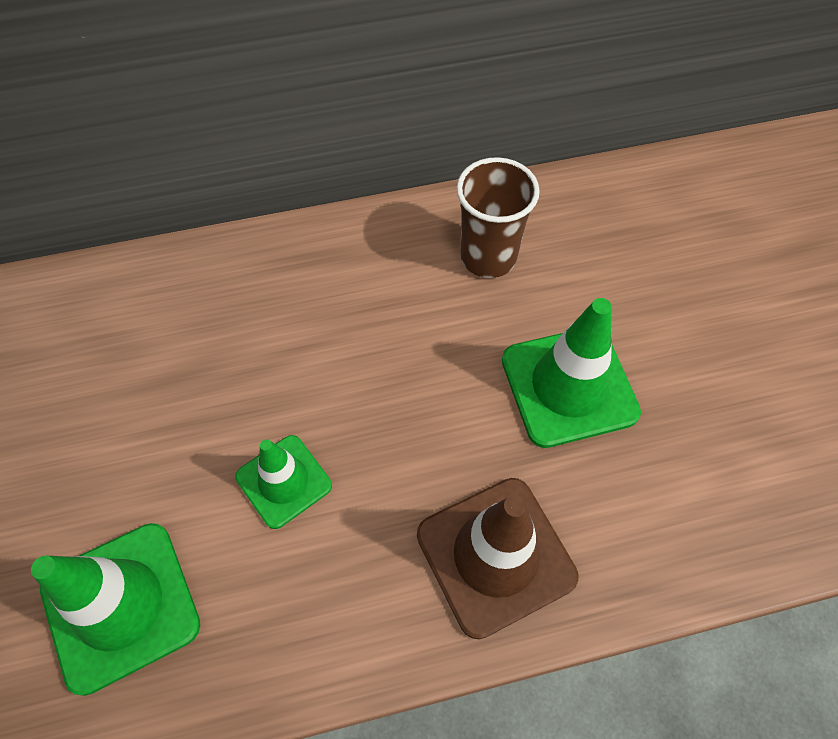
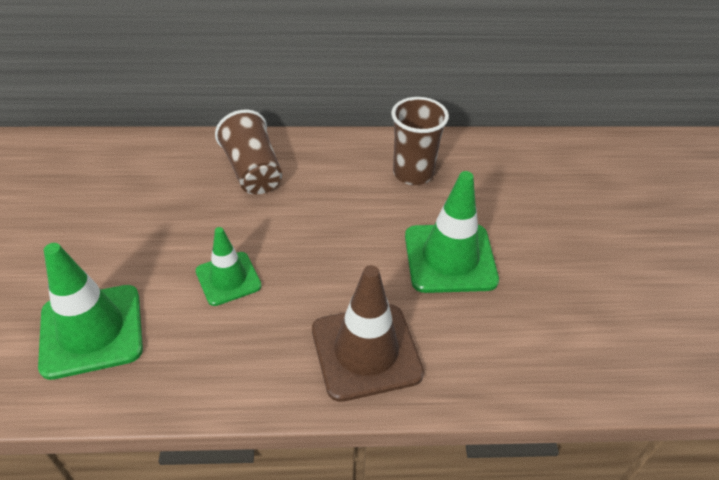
camera: 10 degrees right, 15 degrees down
none -> brown cup [215,109,282,194]

